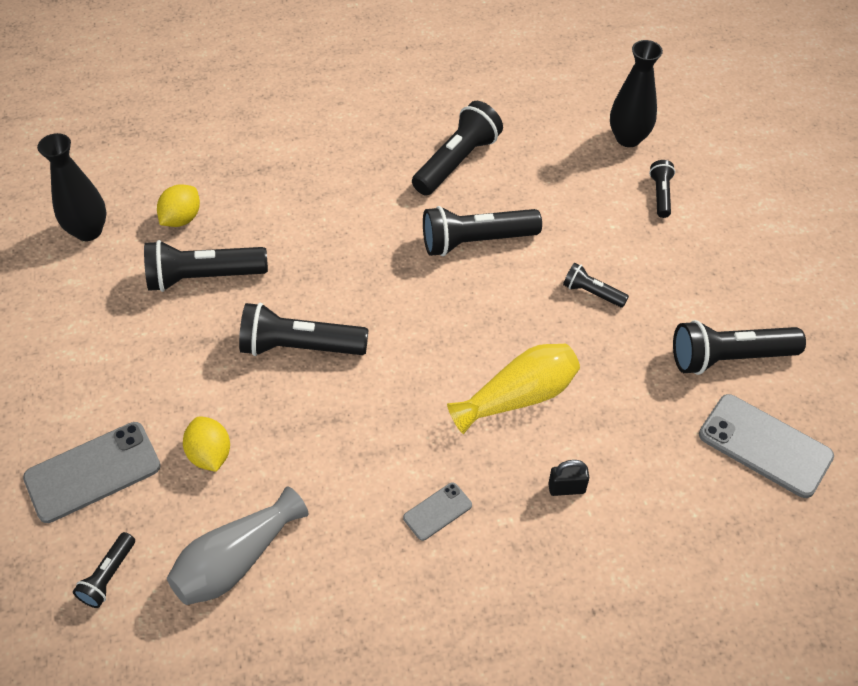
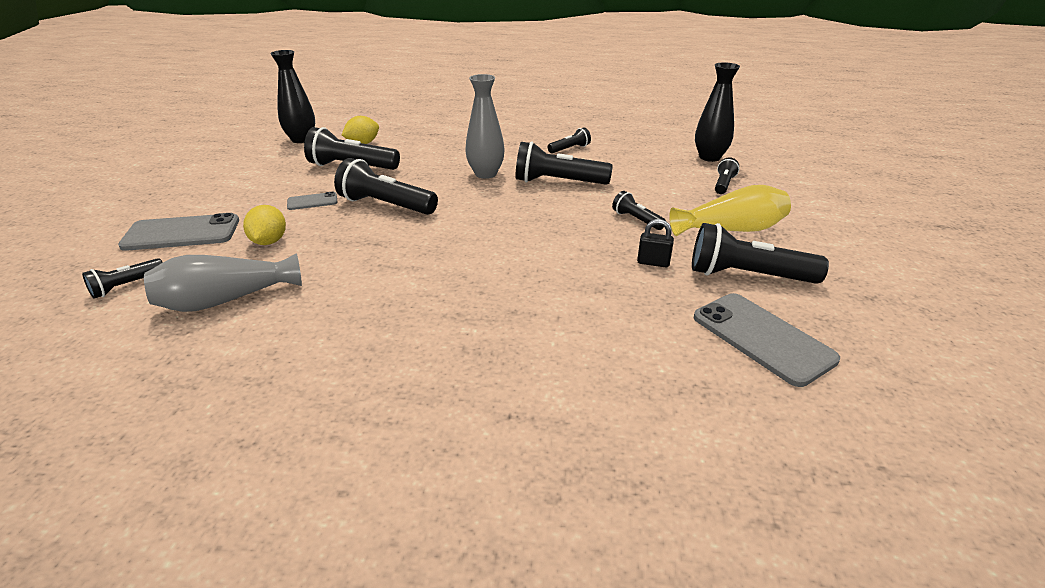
camera: 20 degrees right, 20 degrees down
grey phone [403,482,472,541] -> grey phone moved to [287,192,338,210]
black flashlight [412,101,503,196] -> black flashlight [548,127,591,153], size x0.53
yellow vase [447,344,580,434] -> yellow vase moved to [669,185,791,236]
black padlock [548,460,589,496] -> black padlock moved to [637,219,674,267]
none -> grey vase [465,74,505,179]

